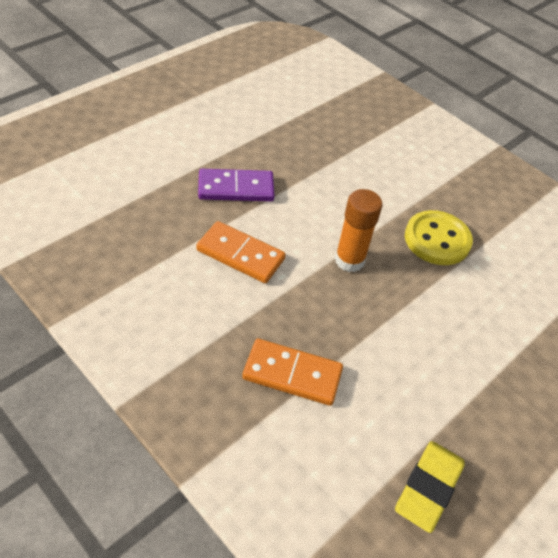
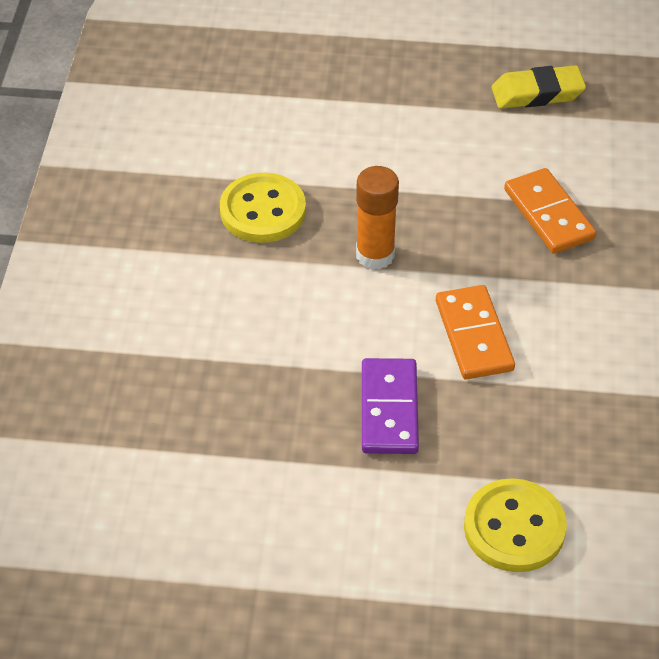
camera: 125 degrees left, 0 degrees up
purple domino [198,169,275,201] -> purple domino turned 45 degrees clockwise [362,358,419,454]
none -> yellow button [464,478,567,572]

